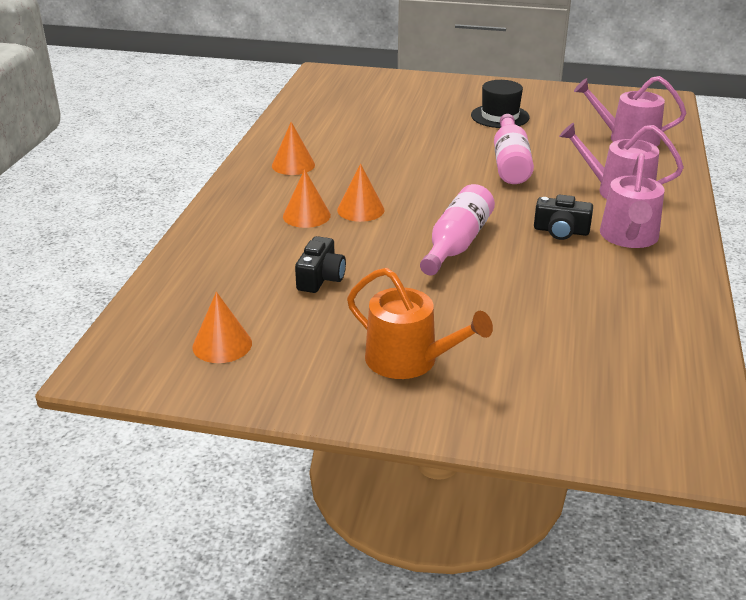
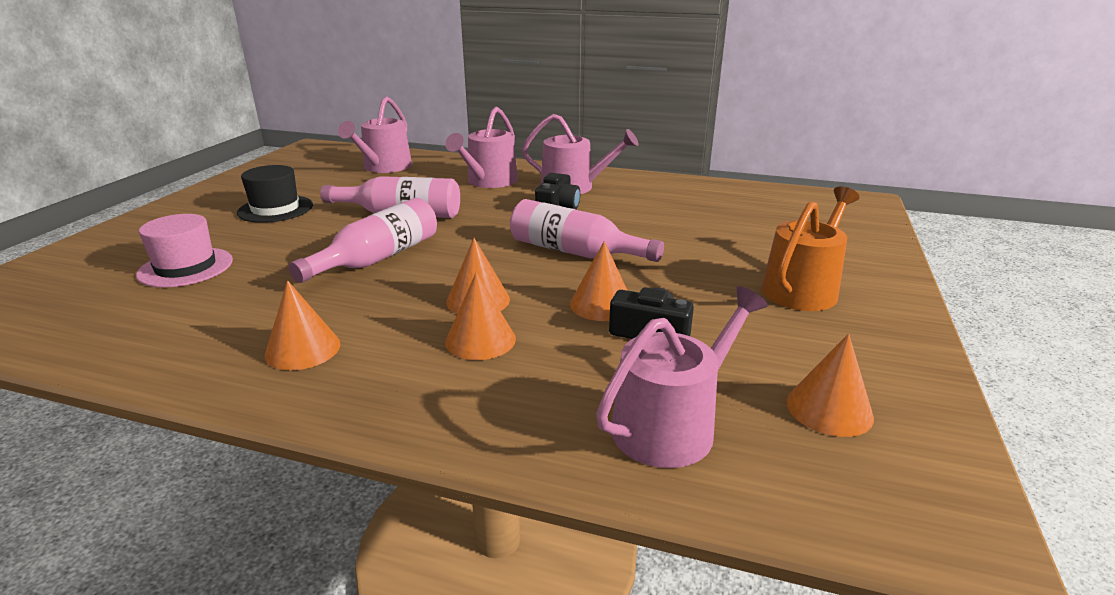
camera: 85 degrees left, 5 degrees down
none -> pink hat [136,214,233,288]
none -> pink bottle [289,198,437,283]
none -> orange cone [570,241,628,321]
none -> pink watering can [596,286,768,468]

